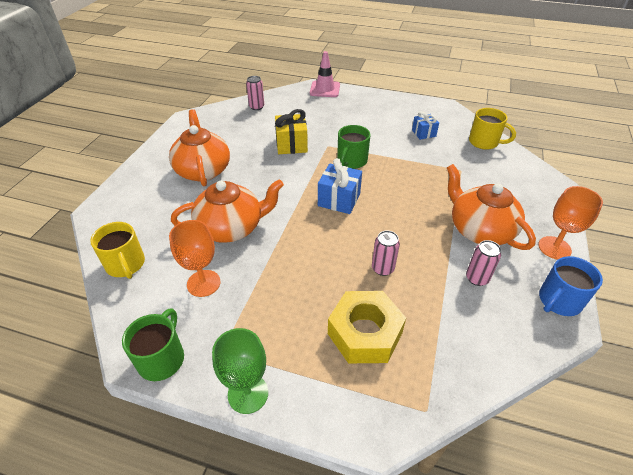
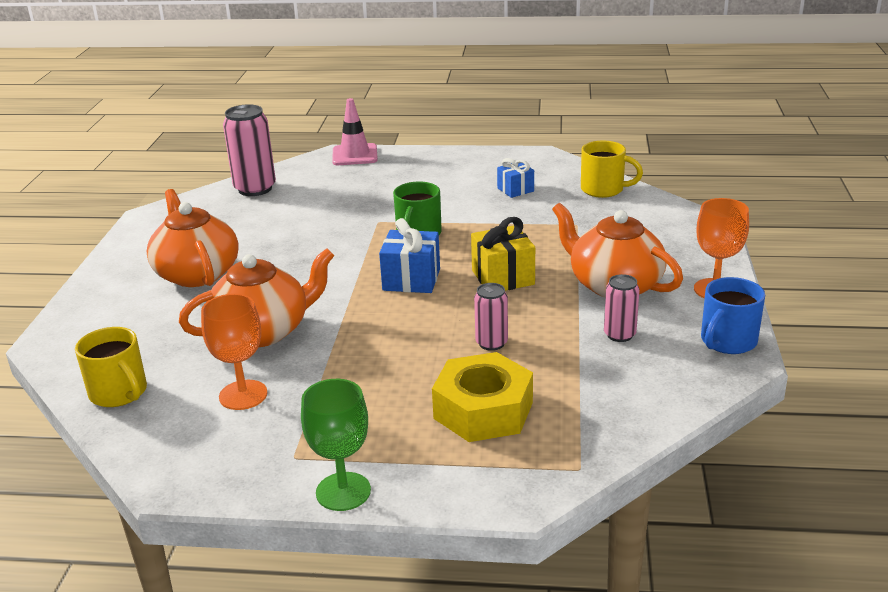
camera: 10 degrees left, 15 degrees down
green mug [122,308,184,381] -> none
pink can [246,76,264,110] -> pink can [223,104,276,196], size x1.76
yellow gift [275,109,308,154] -> yellow gift moved to [471,217,535,291]

